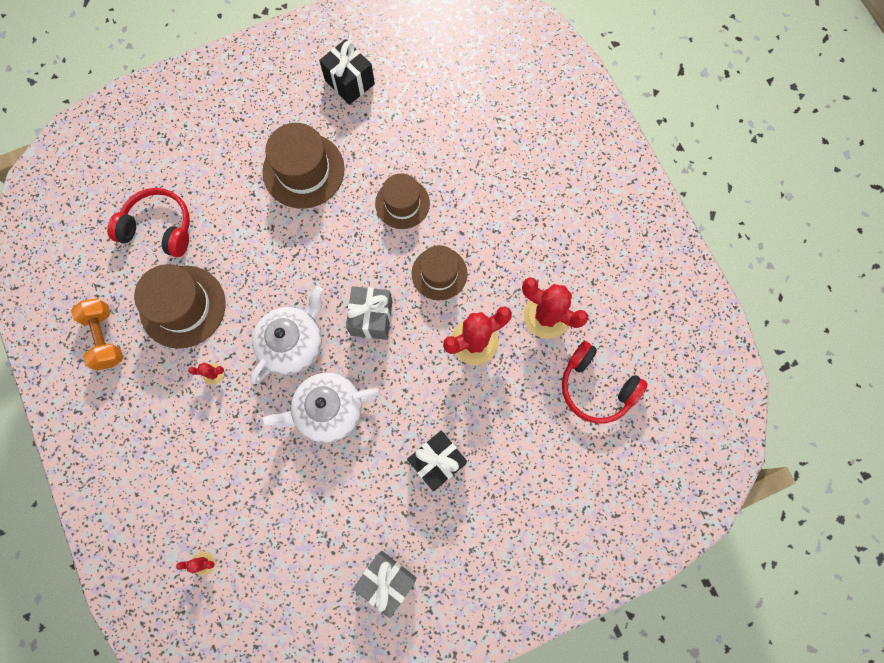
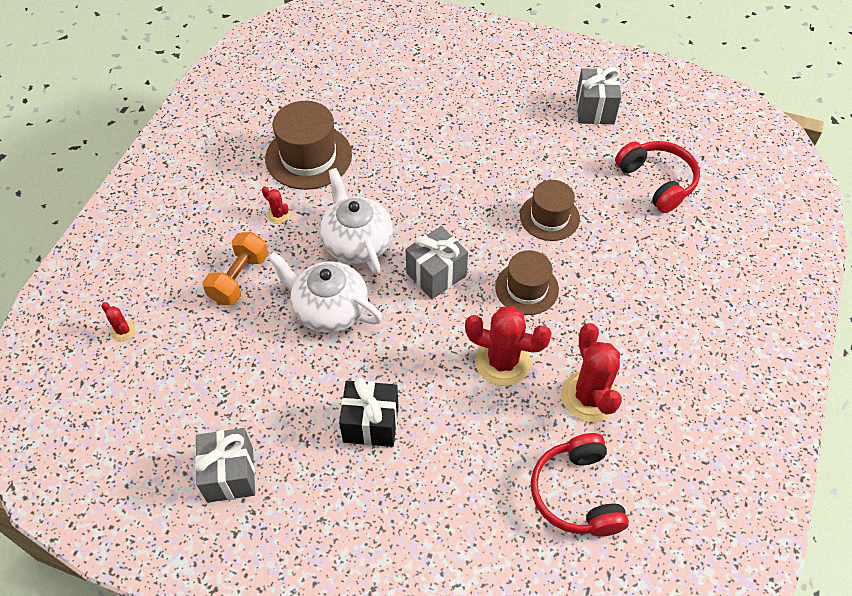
camera: 45 degrees right, 20 degrees down
orange dumbbell [71,298,123,371] -> orange dumbbell moved to [203,232,268,305]
red headphones [107,188,190,257] -> red headphones moved to [615,141,700,213]
white teapot [250,286,323,384] -> white teapot turned 105 degrees counterclockwise [320,168,393,274]
brown hat [262,123,345,209] -> none
black gift [319,39,375,105] -> grey gift [576,67,621,124]

